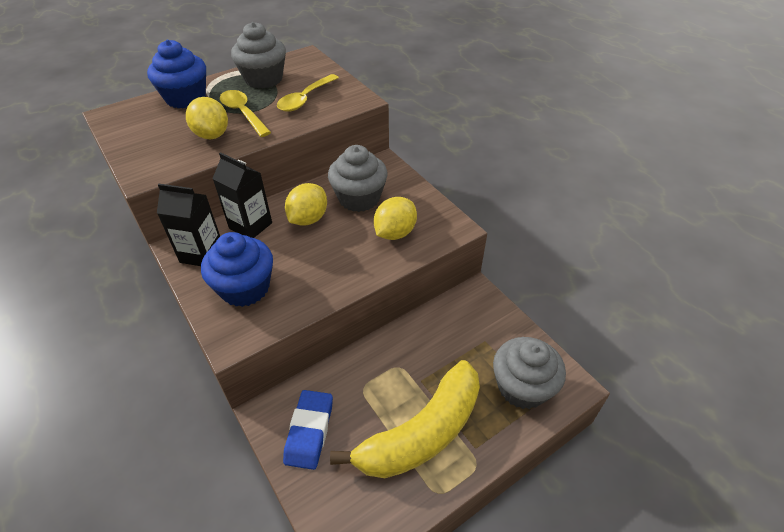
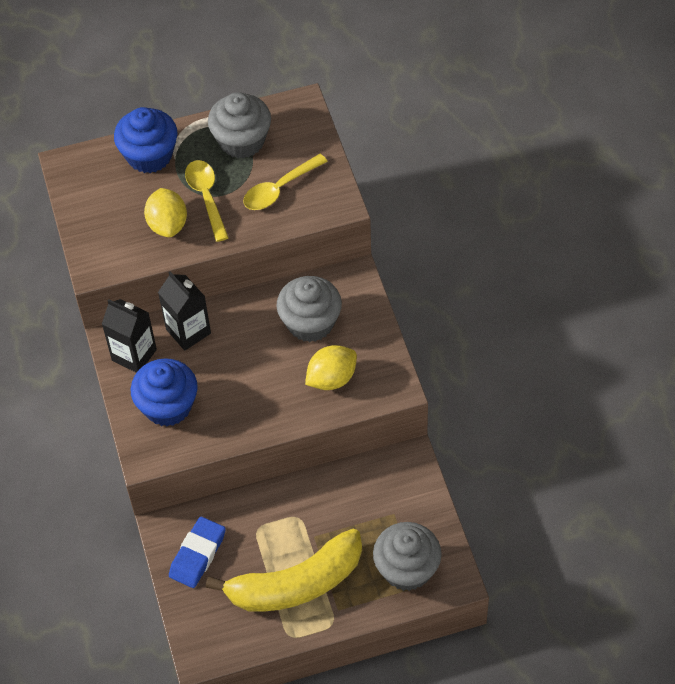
camera: 20 degrees right, 10 degrees up
yellow lemon [285,183,327,226] -> none

